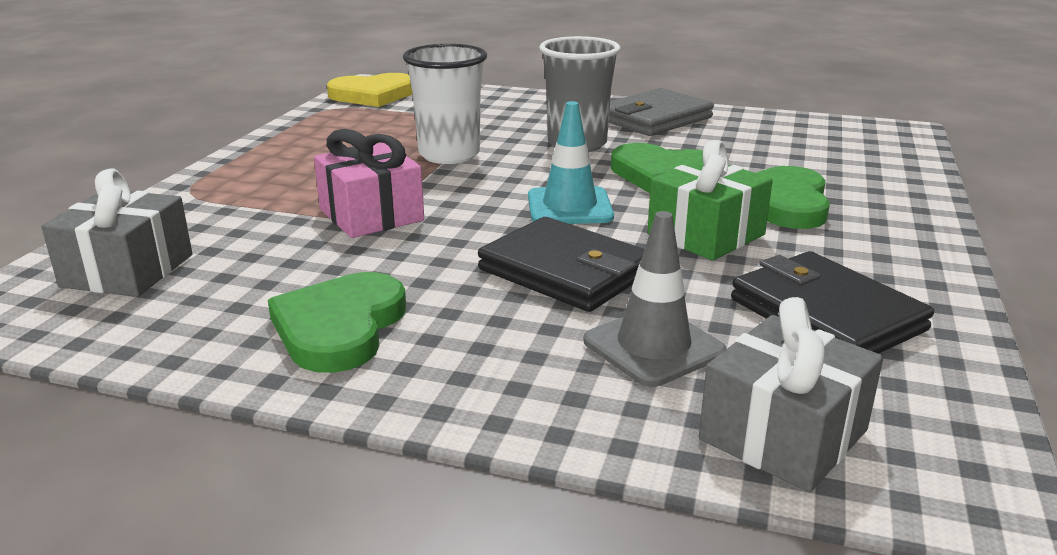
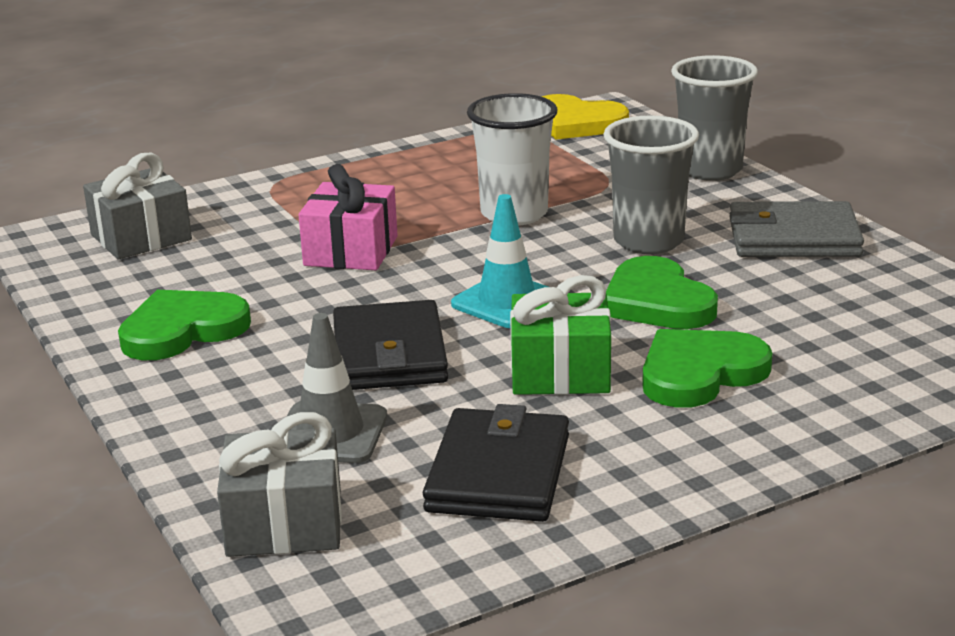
camera: 45 degrees right, 0 degrees up
none -> grey cup [671,55,758,181]

